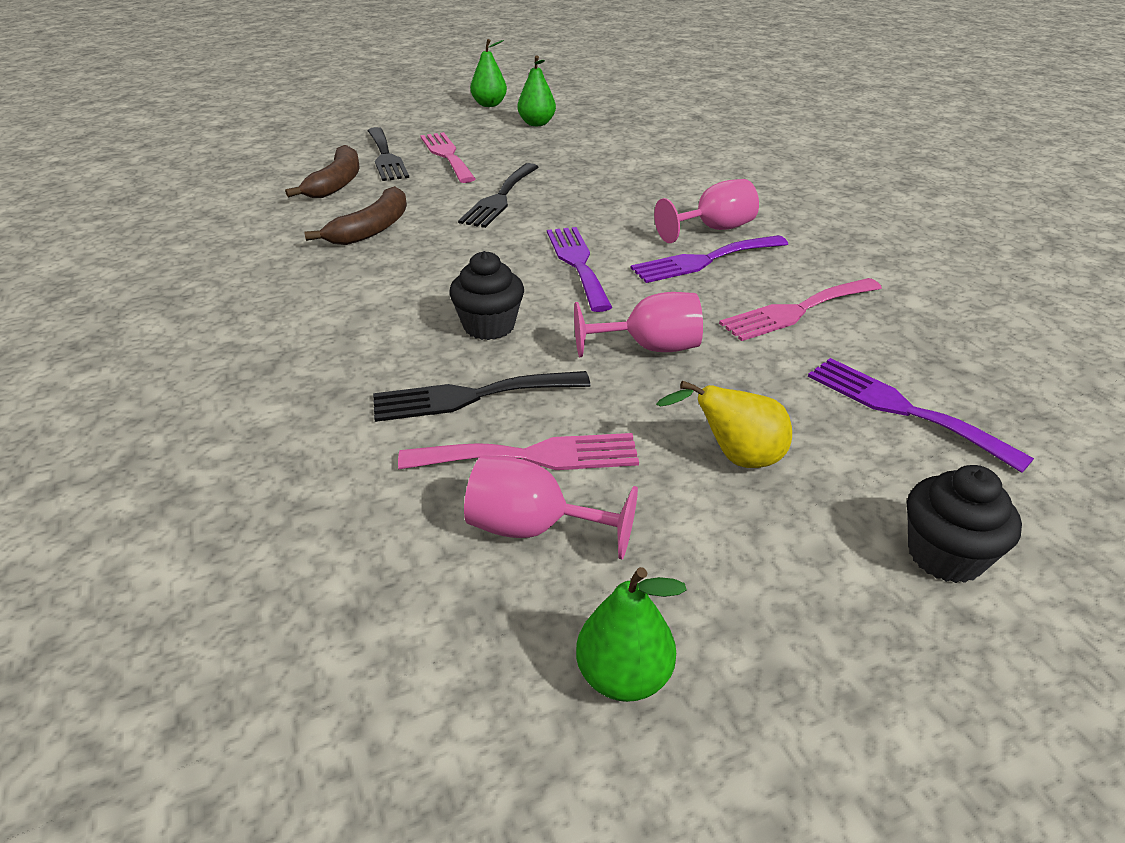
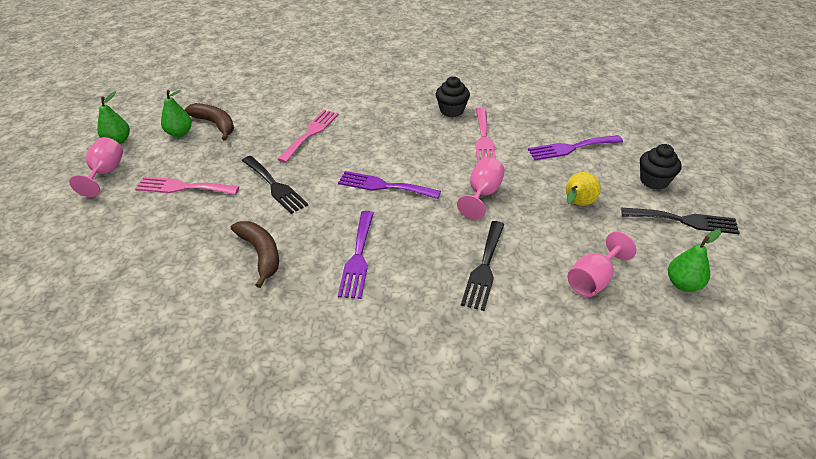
camera: 60 degrees left, 5 degrees up
brown banana [285,145,359,198] -> brown banana moved to [184,103,234,140]
black fork [368,127,409,181] -> black fork moved to [621,208,740,234]
pink fork [398,433,639,470] -> pink fork moved to [277,110,339,163]
black cupcake [449,251,524,340] -> black cupcake moved to [436,76,470,117]
purple fork [631,235,788,283] -> purple fork moved to [338,211,374,299]
pink goblet [654,179,759,243] -> pink goblet moved to [69,137,123,197]

